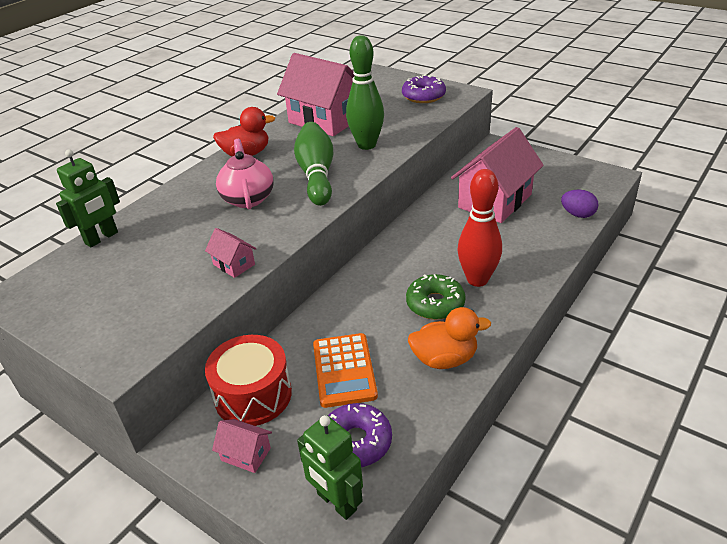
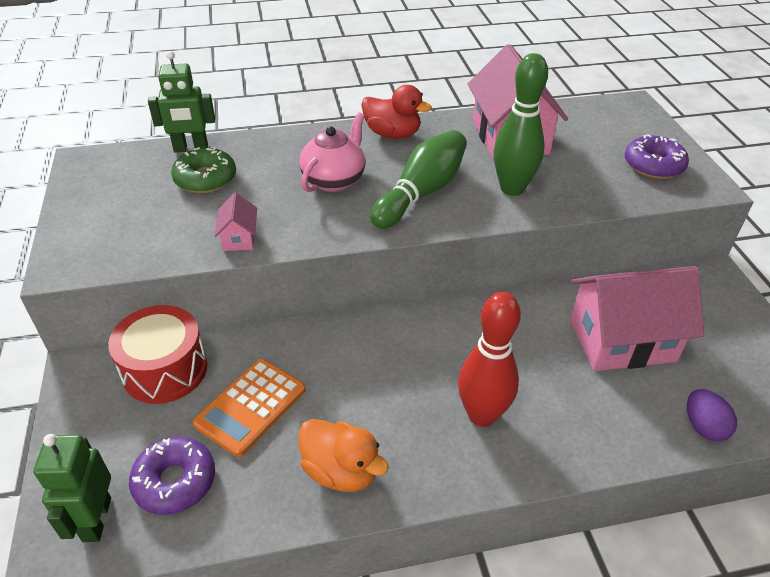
camera: 40 degrees right, 5 degrees up
pink house [212,419,272,473] -> none
green donut [406,274,466,320] -> green donut moved to [171,147,236,193]

